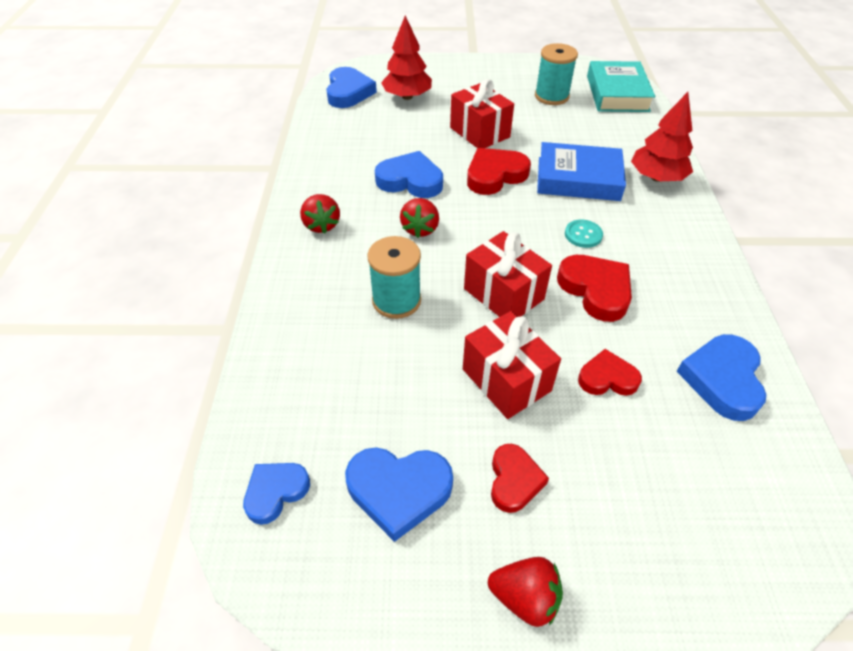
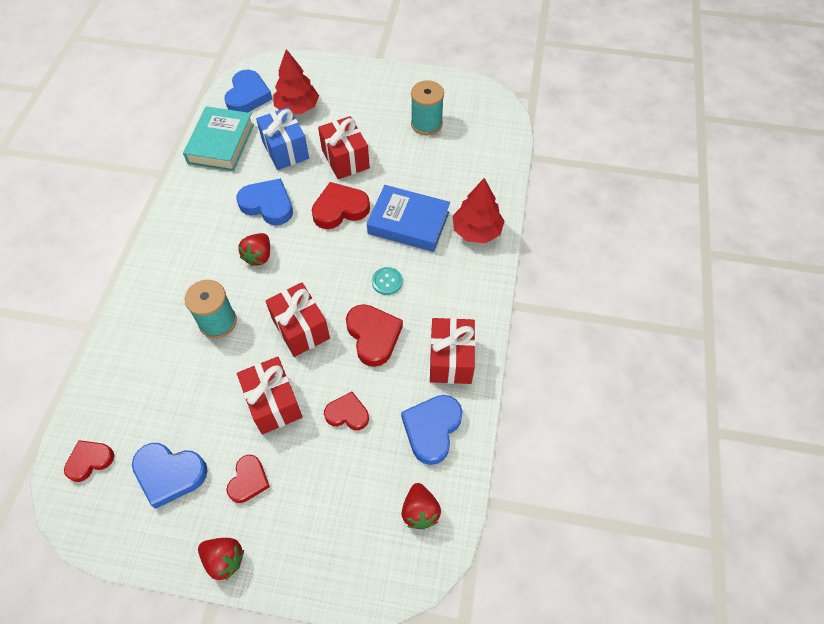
camera: 10 degrees right, 10 degrees up
blue heart [243,463,310,525] -> red heart [64,440,114,482]
red strawberry [300,194,340,234] -> red strawberry moved to [401,483,441,529]
turquoise book [587,61,655,112] -> turquoise book moved to [183,106,254,171]
none -> blue gift [256,107,309,170]
none -> red gift [430,318,475,384]

